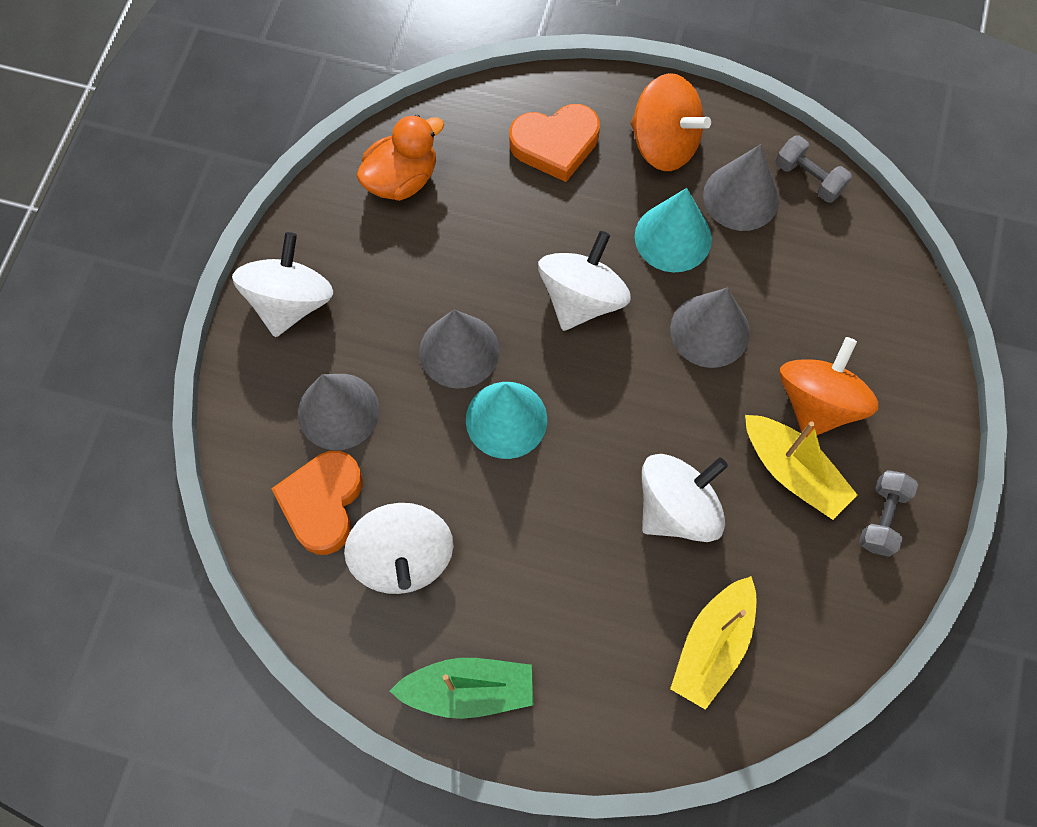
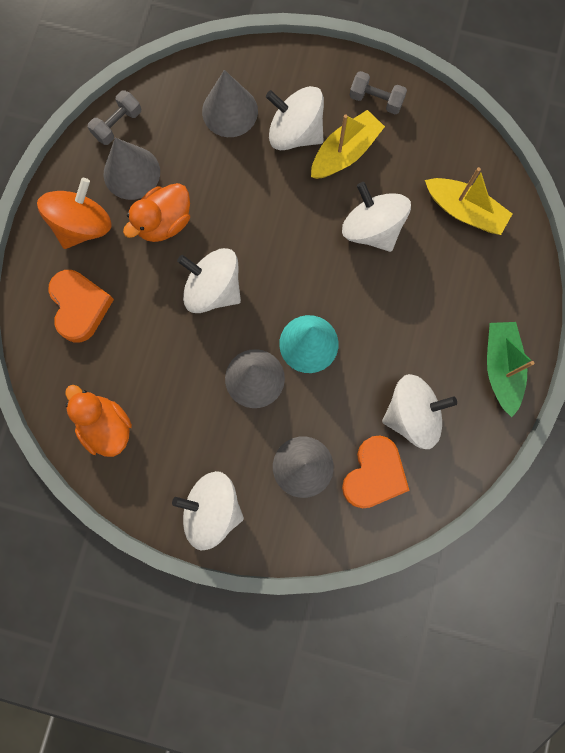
camera: 90 degrees left, 10 degrees up
orange heart [271,451,363,555] -> orange heart turned 75 degrees counterclockwise [342,436,410,508]
turquoise cone [635,188,712,272] -> orange duck [123,183,190,242]
grey cone [670,288,750,368] -> grey cone moved to [202,70,258,137]
orange spinning top [780,337,879,437] -> white spinning top [266,86,324,150]

